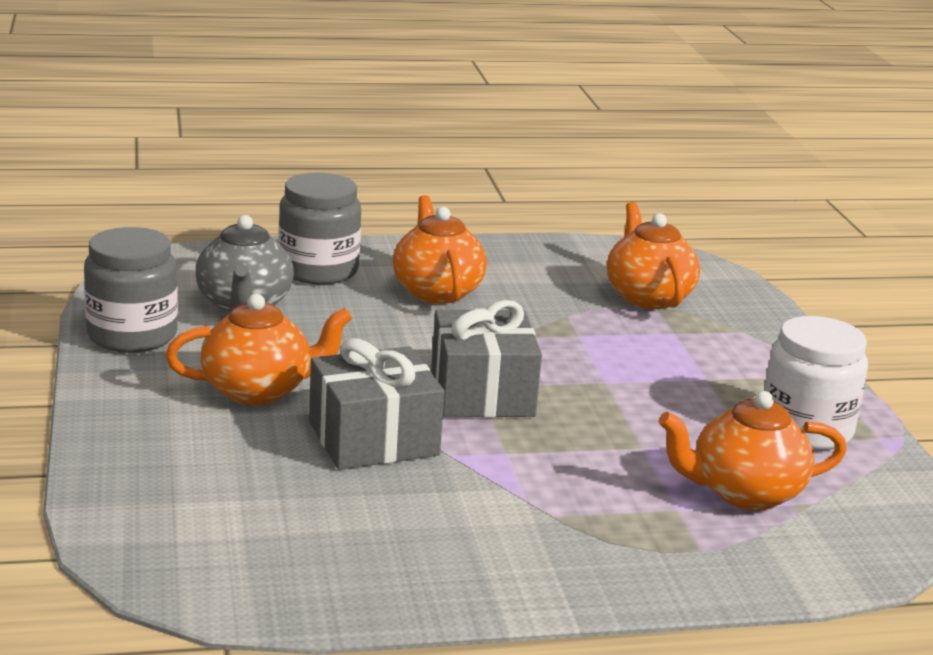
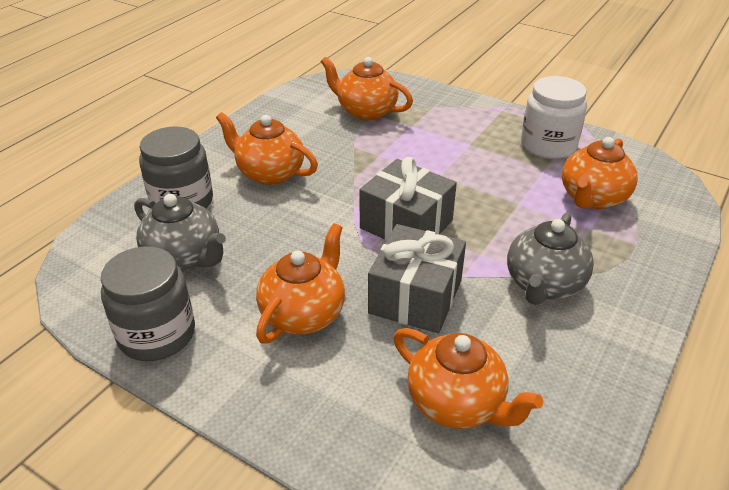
camera: 45 degrees left, 15 degrees up
none -> orange teapot [394,328,543,429]
none -> grey teapot [507,213,594,305]

